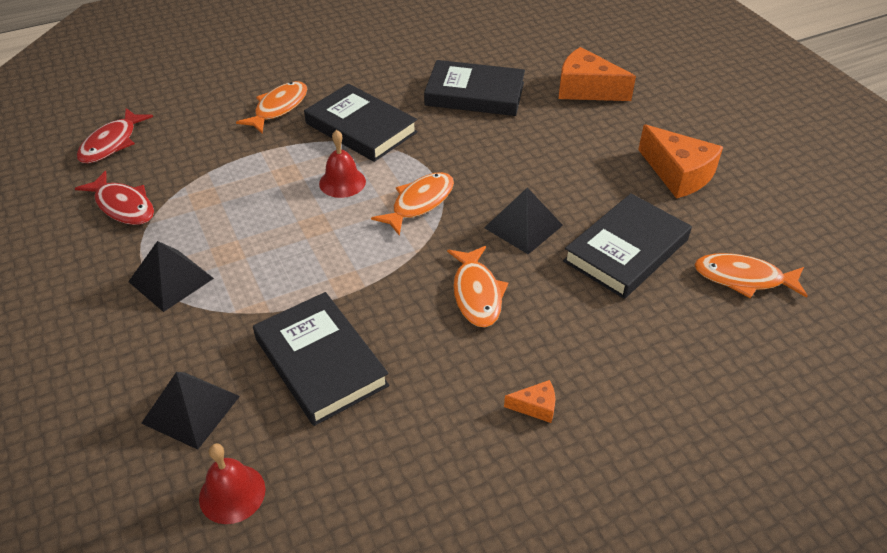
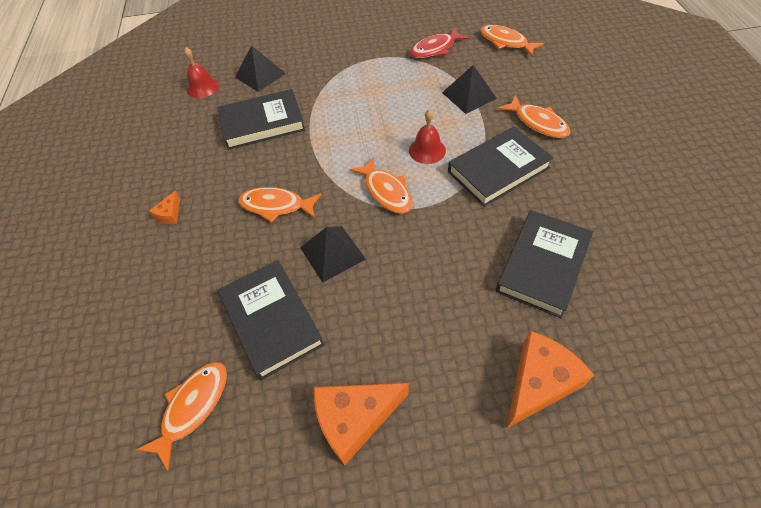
camera: 110 degrees right, 10 degrees up
red fish [77,108,153,163] -> orange fish [480,25,544,57]
black pyramid [128,241,214,312] -> black pyramid moved to [442,65,497,114]

